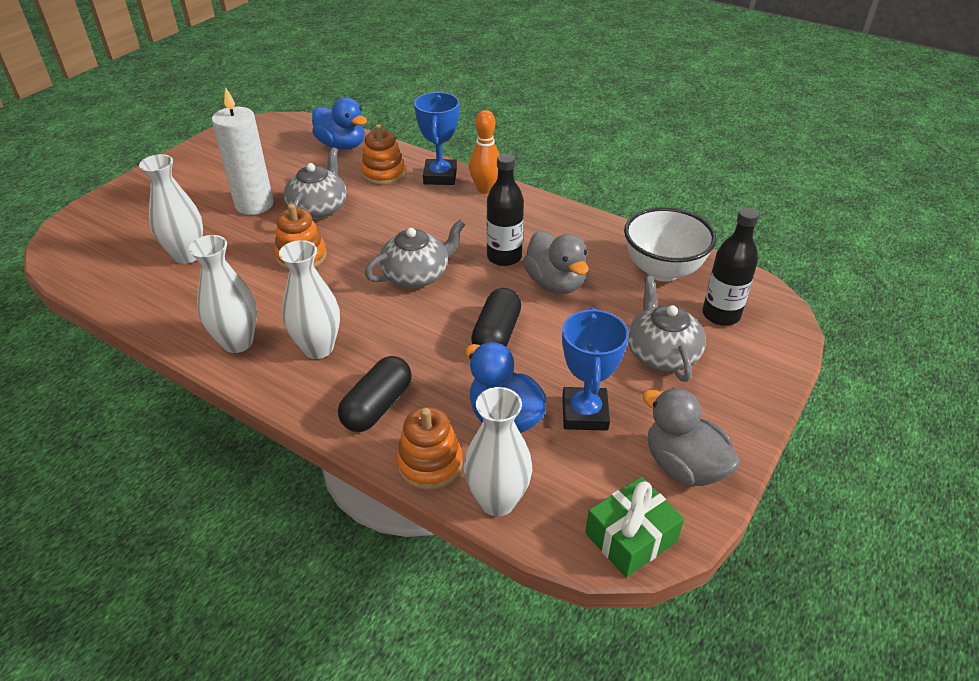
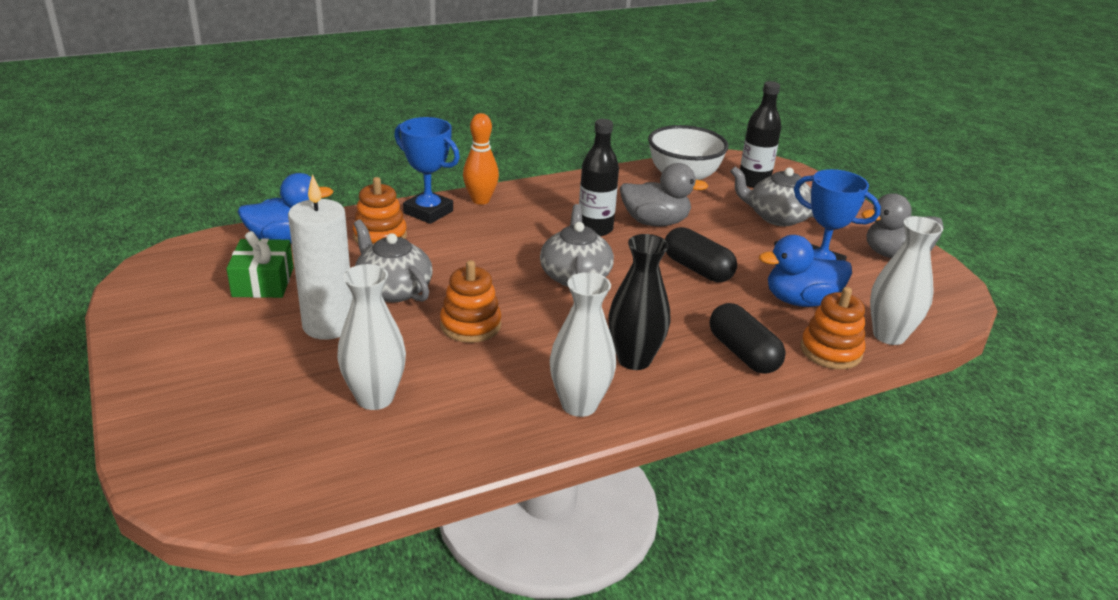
camera: 60 degrees left, 10 degrees down
white vase [279,240,340,359] -> black vase [608,234,671,370]
green gift [585,477,684,577] -> green gift moved to [226,231,294,298]

